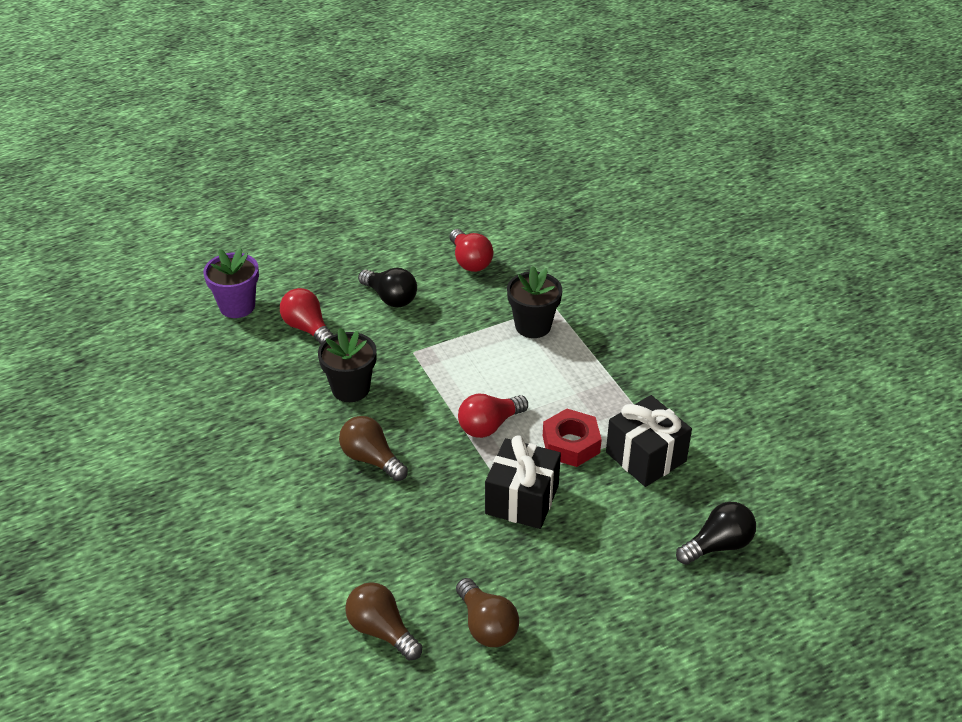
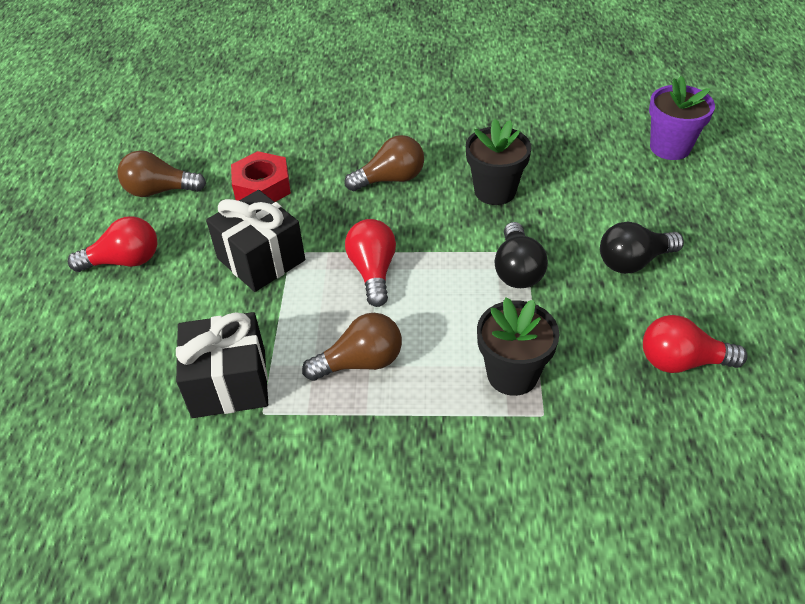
camera: 120 degrees right, 5 degrees up
red light bulb [280,288,333,344] -> red light bulb moved to [68,216,157,272]
brown light bulb [345,582,422,660] -> brown light bulb moved to [302,313,402,381]
red nut [543,409,602,467] -> red nut moved to [231,151,291,202]
black light bulb [676,502,756,565] -> black light bulb moved to [494,222,548,288]

